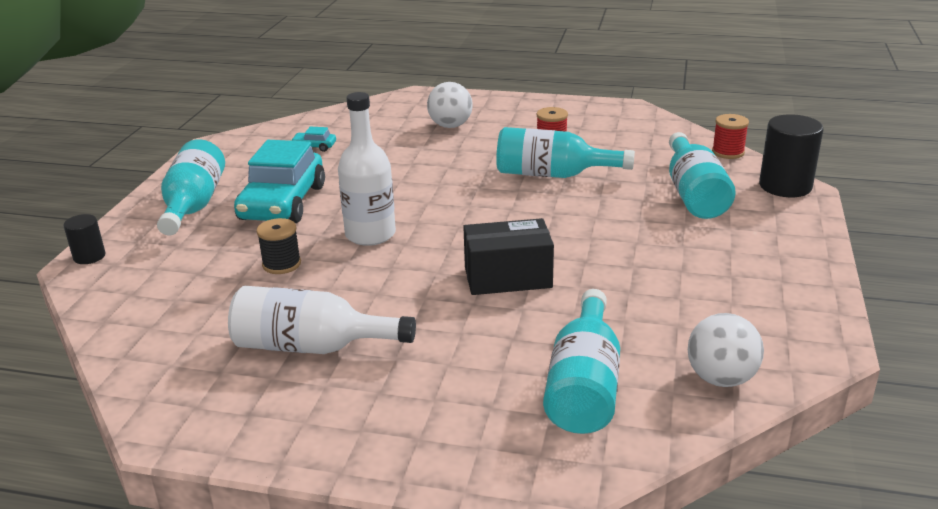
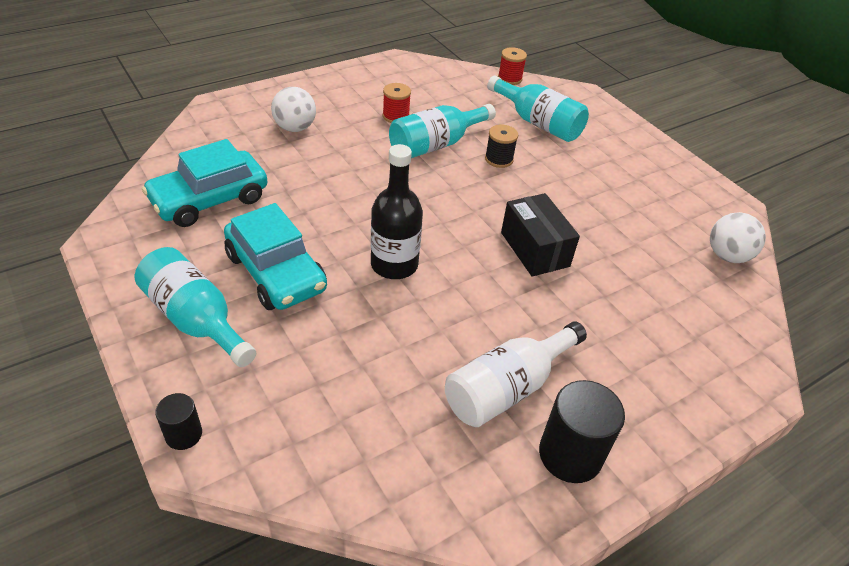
camera: 50 degrees left, 15 degrees up
black spool [256,218,301,274] -> black spool moved to [485,125,518,168]
turquoise car [291,127,336,152] -> turquoise car [142,139,268,227], size x2.50
white bottle [338,92,396,246] -> black bottle [371,144,423,279]
black box [463,218,554,295] -> black box turned 60 degrees counterclockwise [501,193,580,277]
turquoise bottle [543,289,620,434] -> none
black cylinder [759,114,824,197] -> black cylinder moved to [539,380,625,483]

